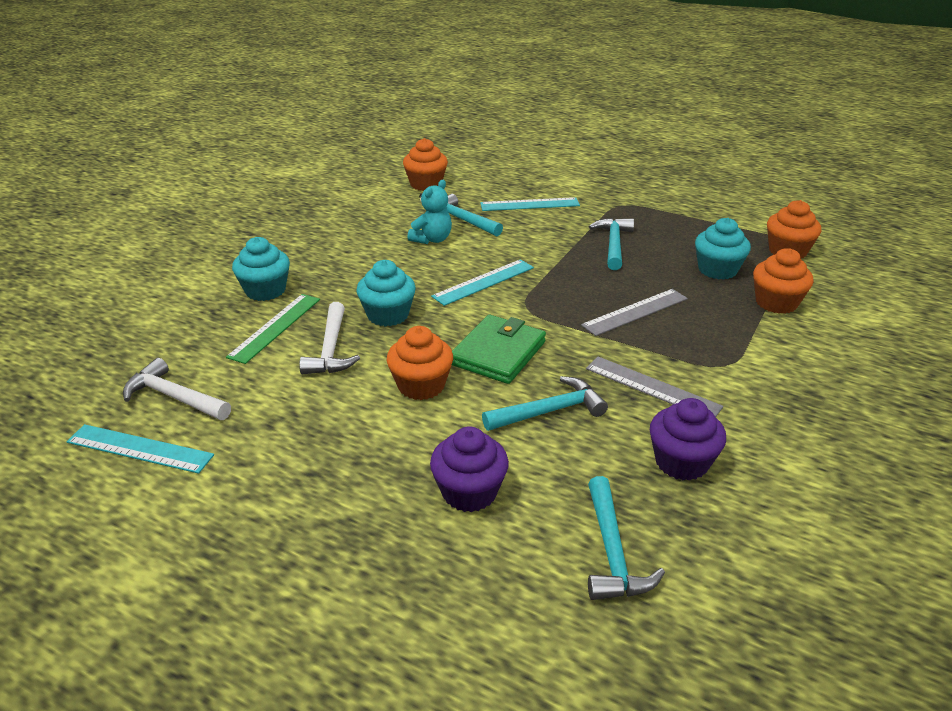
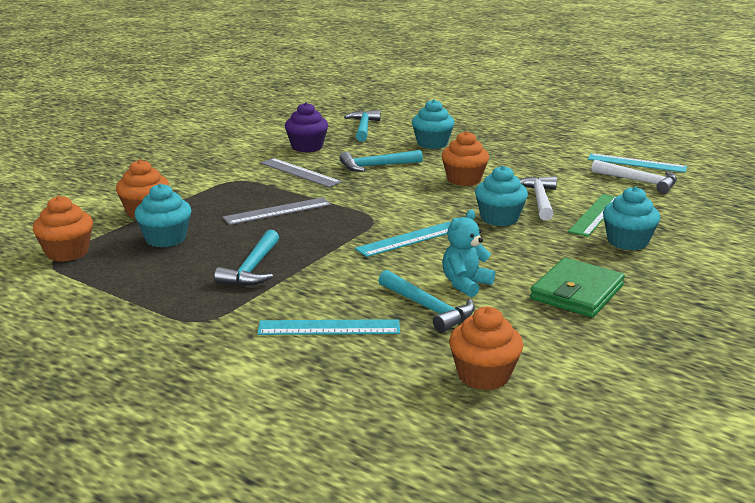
camera: 175 degrees left, 10 degrees down
purple cupcake [430,426,509,512] -> turquoise cupcake [412,99,455,149]
green wallet [452,315,546,384] -> green wallet moved to [530,258,625,317]

